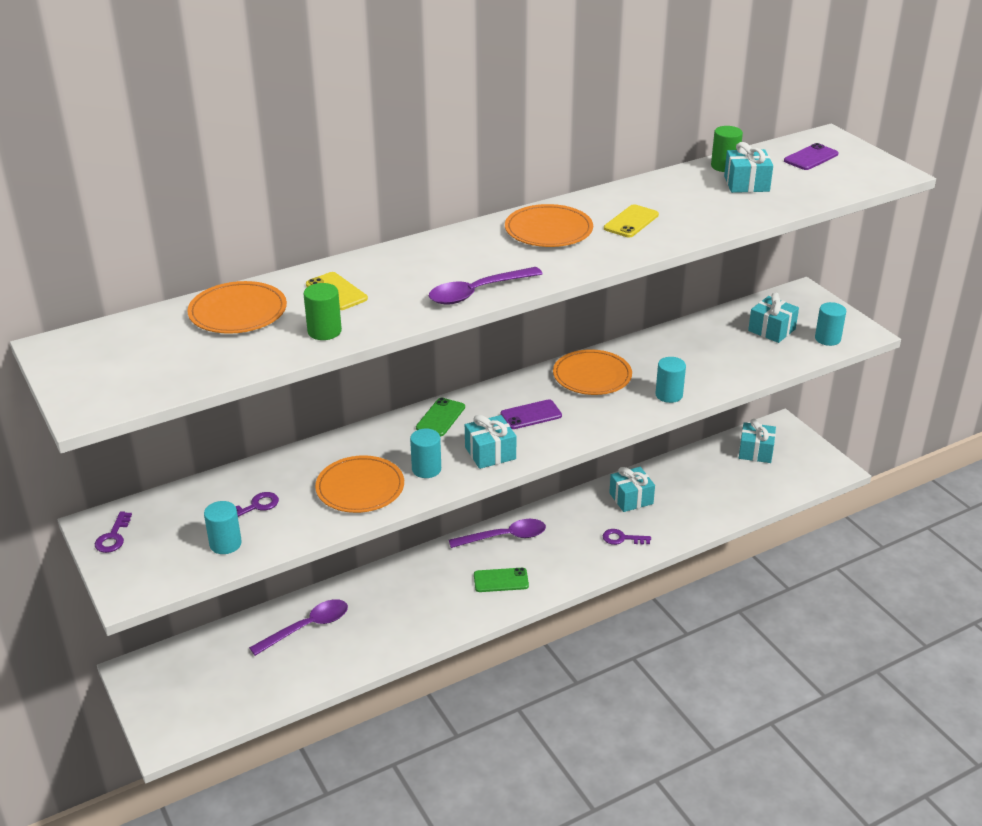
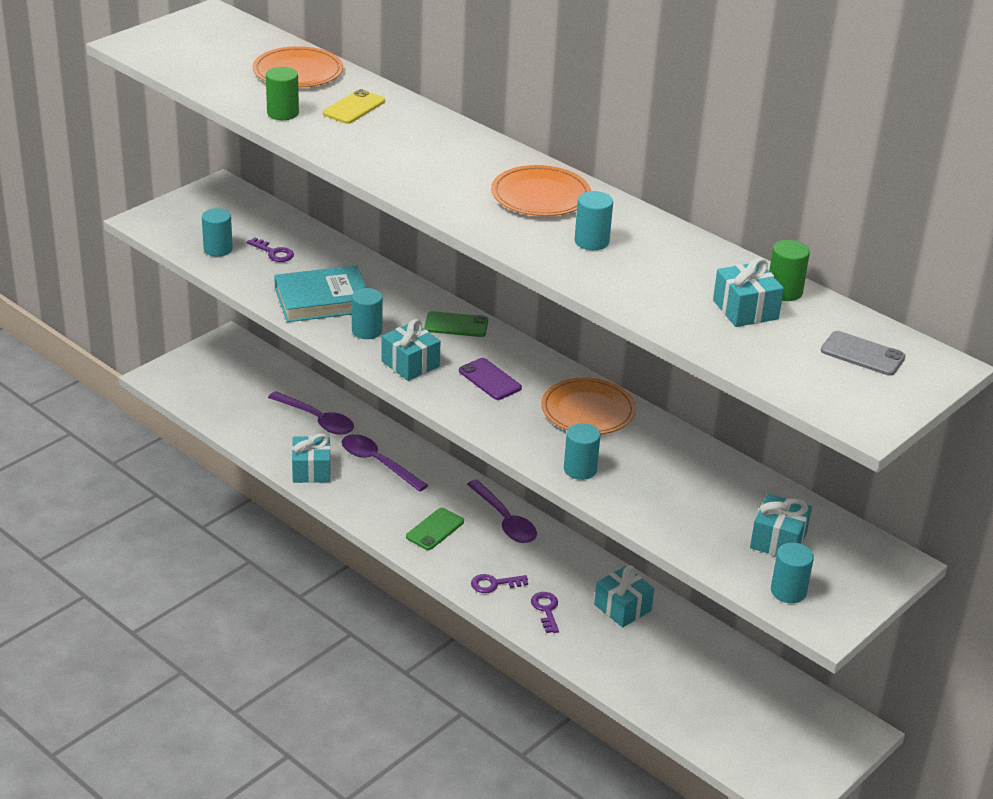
camera: 70 degrees right, 0 degrees up
purple key [95,512,132,553] -> purple key moved to [471,574,528,593]
orange plate [315,455,404,513] -> turquoise book [274,265,367,322]
purple spoon [429,267,543,305] -> purple spoon moved to [342,434,428,492]
green phone [474,568,529,592] -> green phone turned 60 degrees clockwise [406,508,464,550]
yellow phone [604,204,659,237] -> turquoise cylinder [574,191,613,250]
turquoise gift [739,419,776,463] -> turquoise gift moved to [292,434,331,483]
purple phone [784,143,839,170] -> grey phone [821,331,906,376]

